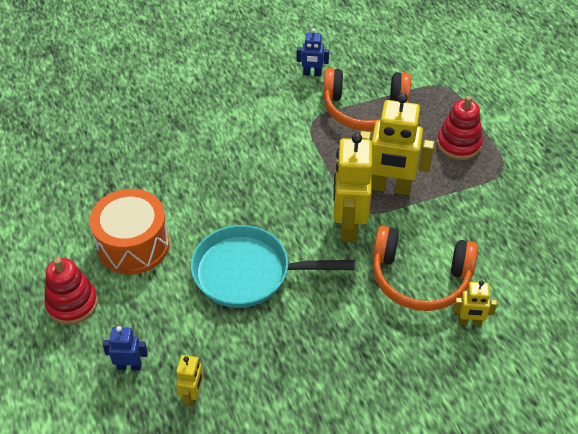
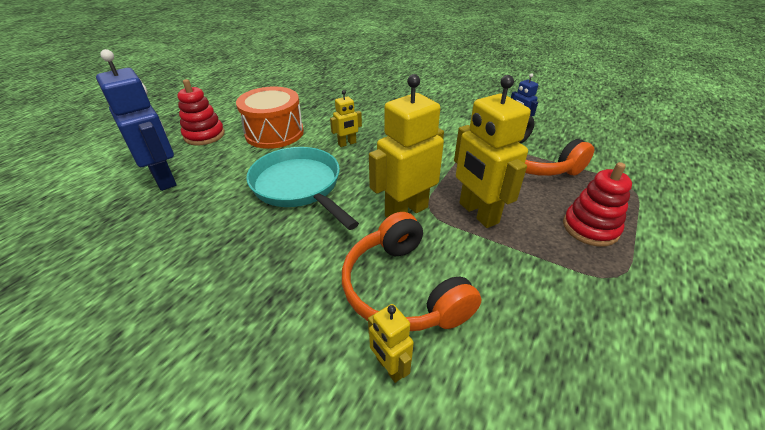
camera: 50 degrees right, 10 degrees down
blue robot [102,326,148,371] -> blue robot [96,49,176,191], size x2.00
yellow robot [176,355,203,407] -> yellow robot moved to [330,90,362,147]

